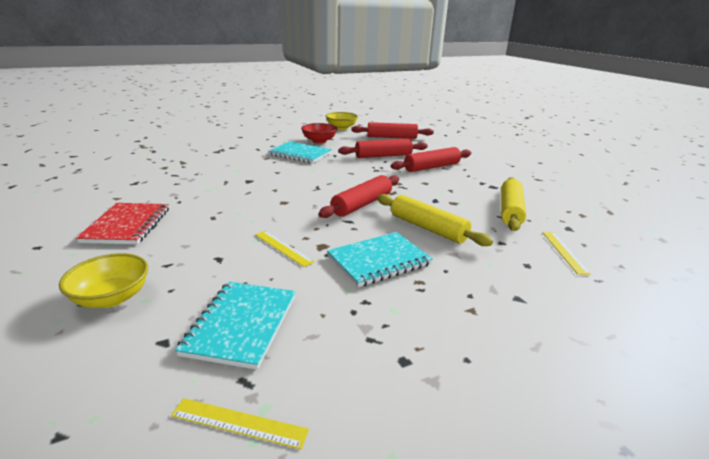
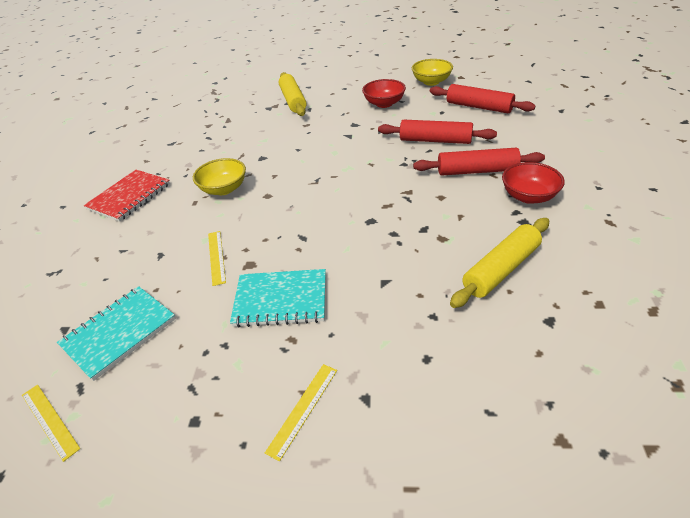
camera: 35 degrees right, 15 degrees up
yellow bowl [59,253,148,308] -> yellow bowl moved to [193,158,246,195]
turquoise notebook [268,141,332,163] -> none
red rolling pin [318,175,399,218] -> none
yellow rolling pin [377,194,493,246] -> yellow rolling pin moved to [279,72,307,116]
yellow ruler [543,232,591,275] -> yellow ruler moved to [265,364,337,462]
none -> red bowl [502,162,565,204]

